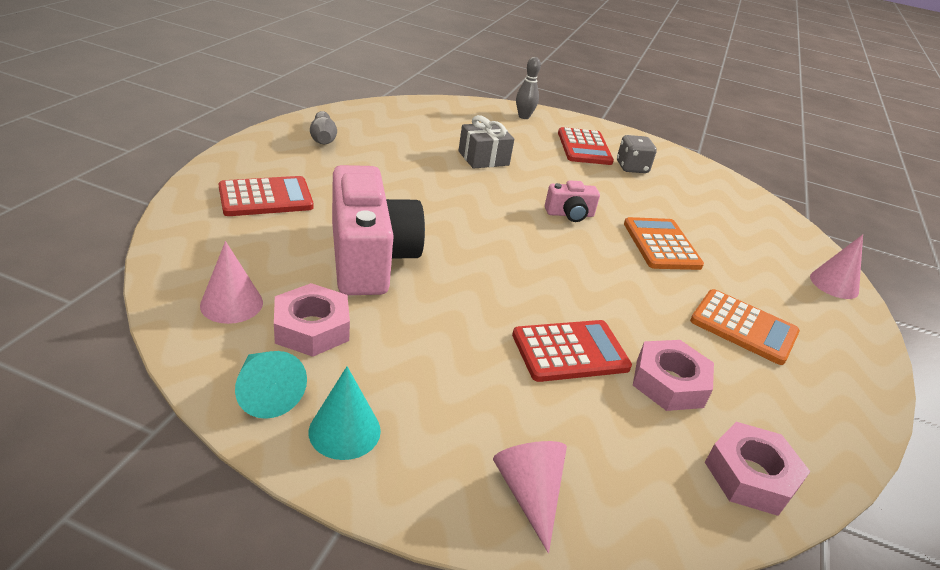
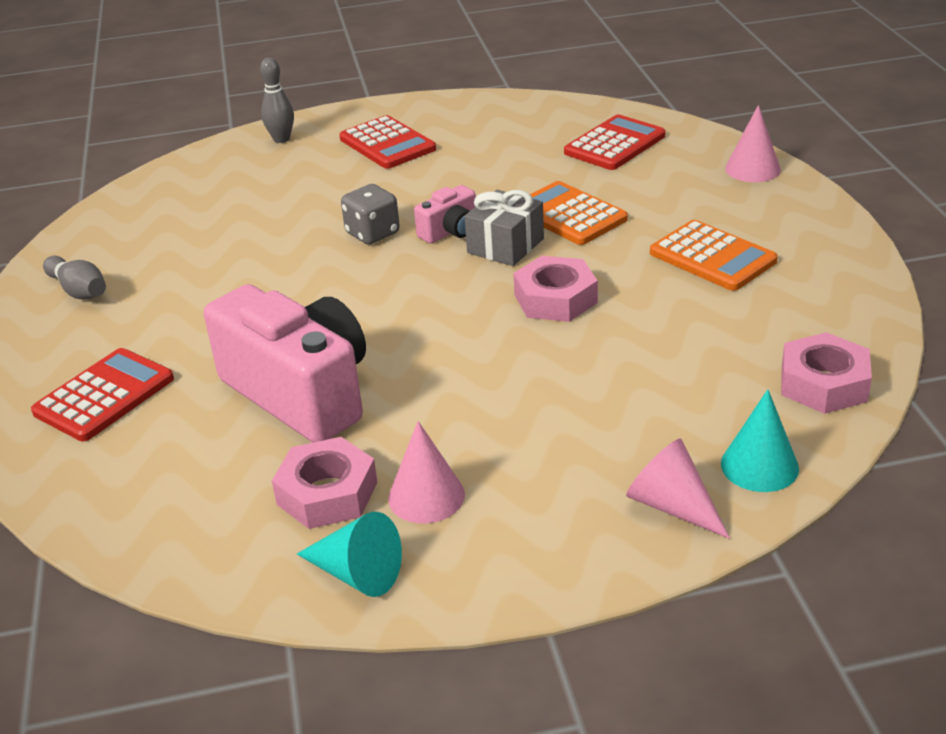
camera: 25 degrees left, 0 degrees up
pink cone [200,241,263,324] -> pink cone moved to [388,421,465,523]
turquoise cone [309,366,381,460] -> turquoise cone moved to [721,389,799,492]
grey gift [459,115,514,169] -> grey gift moved to [464,190,544,266]
red calculator [512,320,632,382] -> red calculator moved to [564,115,666,170]
grey dice [617,135,657,173] -> grey dice moved to [341,184,400,245]
pink nut [633,340,714,411] -> pink nut moved to [513,256,598,322]
orange calculator [690,289,800,365] -> orange calculator turned 45 degrees clockwise [650,220,778,291]

